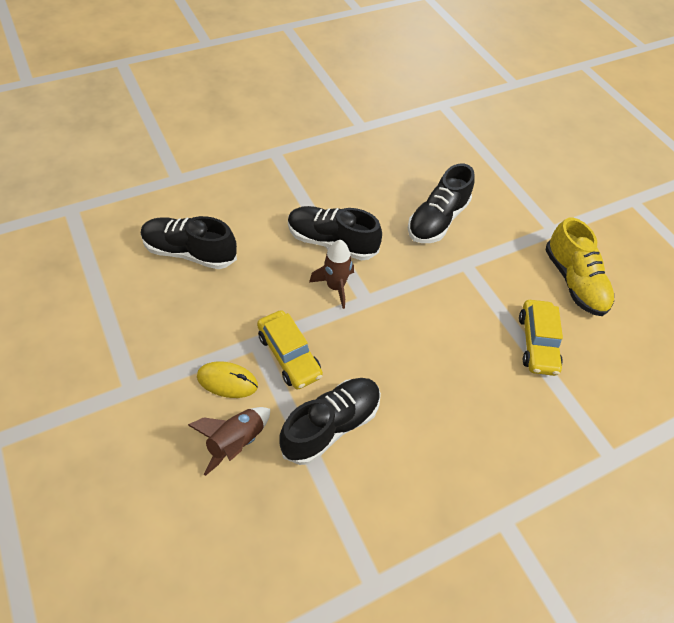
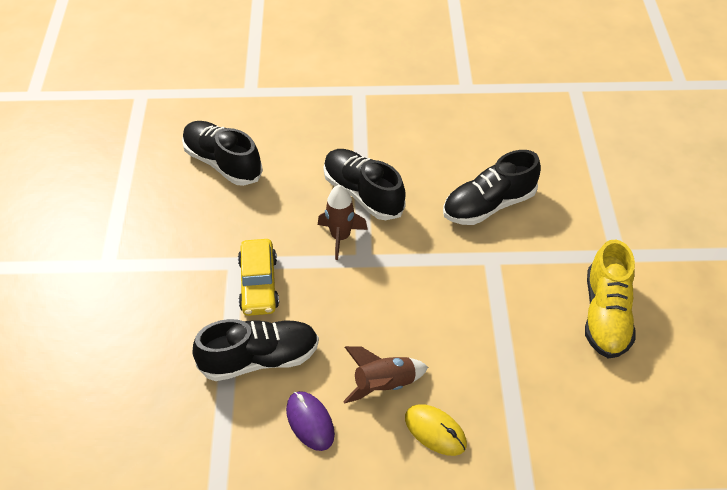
camera: 30 degrees right, 5 degrees down
brown rocket [188,407,270,476] -> brown rocket moved to [343,346,428,404]
yellow mouse [197,361,258,398] -> yellow mouse moved to [405,404,467,456]
yellow car [519,300,563,376] -> none
none -> purple mouse [286,391,335,451]

